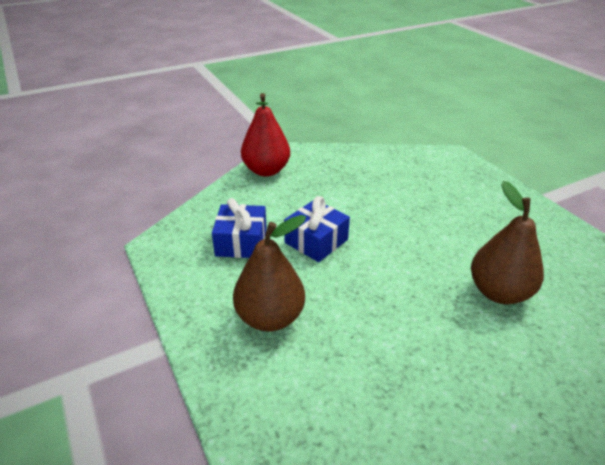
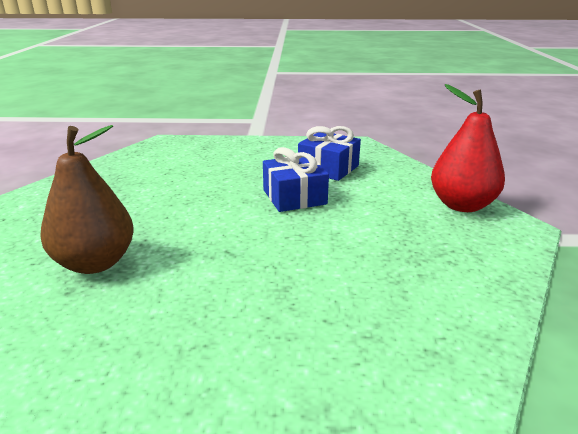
camera: 120 degrees right, 10 degrees down
brown pear [233,215,306,332] -> none

